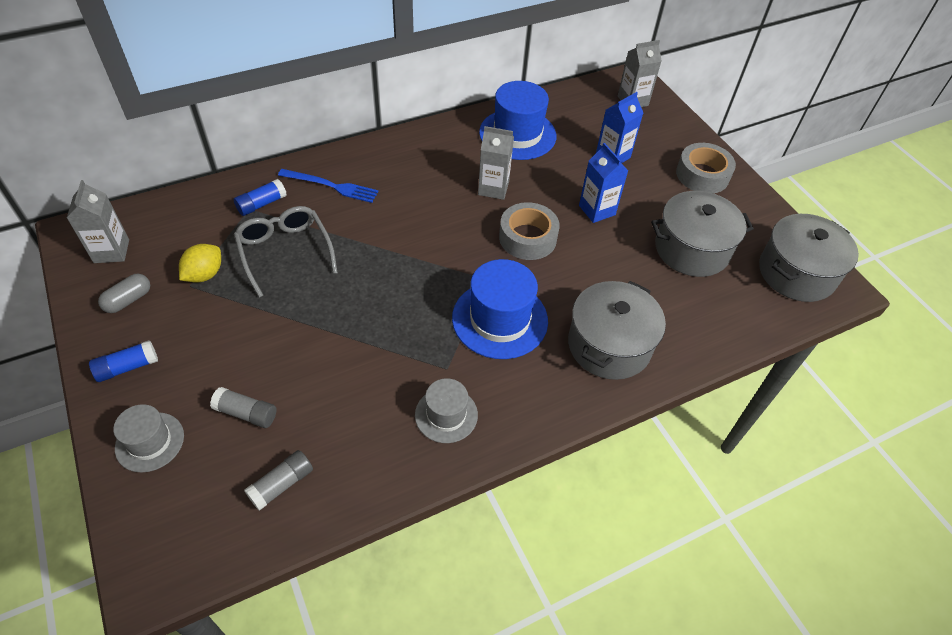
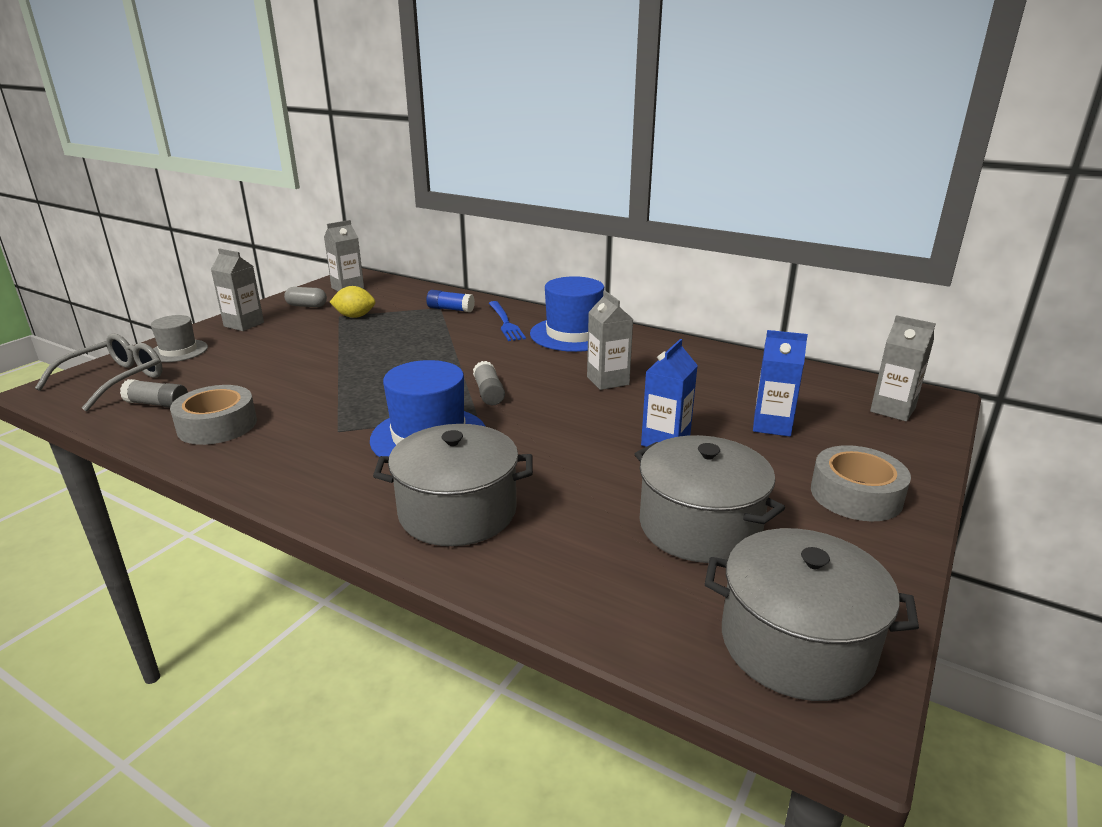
camera: 60 degrees right, 25 degrees down
blue glue stick [89,340,158,382] -> grey carton [211,248,264,331]
grey glue stick [210,387,276,428] -> grey glue stick moved to [473,361,505,406]
grey glasses [234,206,338,298] -> grey glasses moved to [35,334,163,411]
grey hat [415,378,478,443] -> none
blue hat [479,81,556,160] -> blue hat moved to [530,276,604,352]
grey tape [499,202,560,260] -> grey tape moved to [170,385,257,445]

